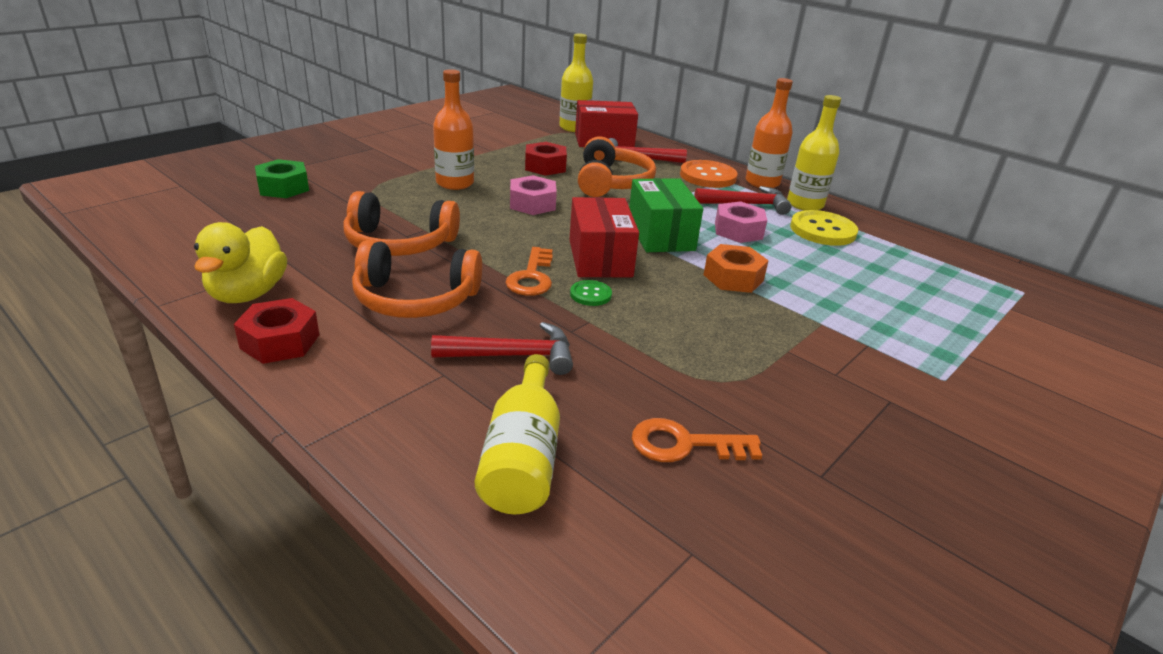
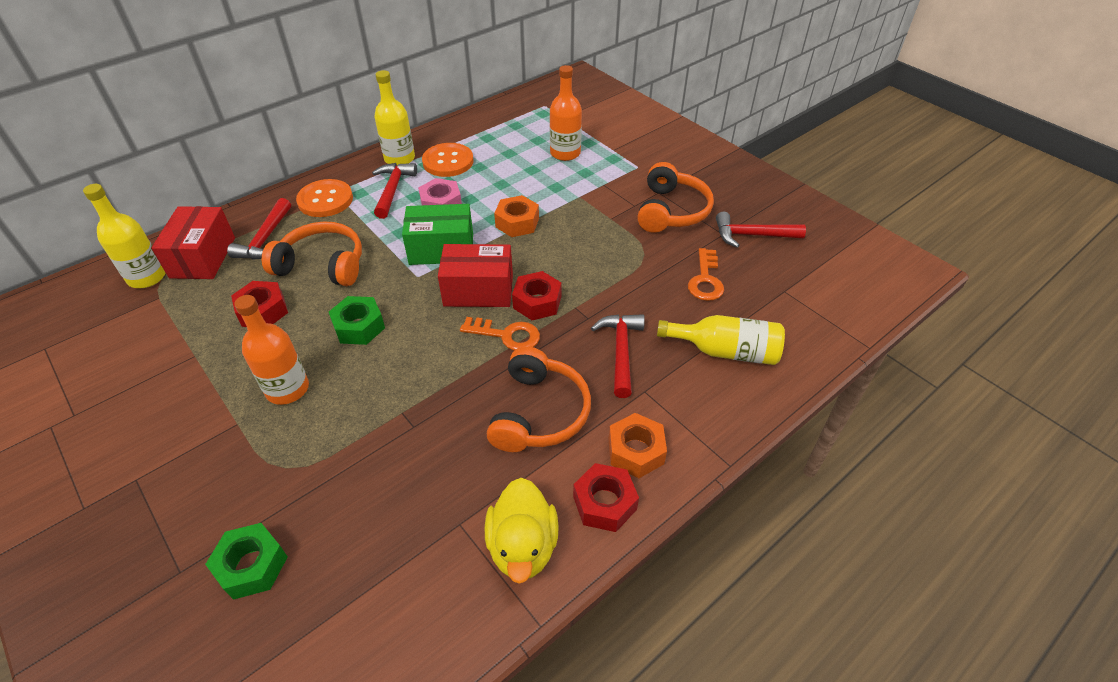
camera: 80 degrees left, 15 degrees up
yellow duck [194,222,287,303] -> yellow duck turned 75 degrees clockwise [485,478,559,584]
orange headphones [343,191,460,256] -> orange headphones moved to [637,162,714,233]
pink nut [510,175,557,215] -> green nut [329,296,385,345]
green button [570,280,612,306] -> red nut [512,271,561,320]
orange bottle [746,78,793,188] -> orange bottle moved to [550,65,582,161]
yellow button [790,210,858,246] -> orange button [422,143,474,177]
none -> orange nut [609,413,667,478]
none -> red hammer [716,212,806,248]

